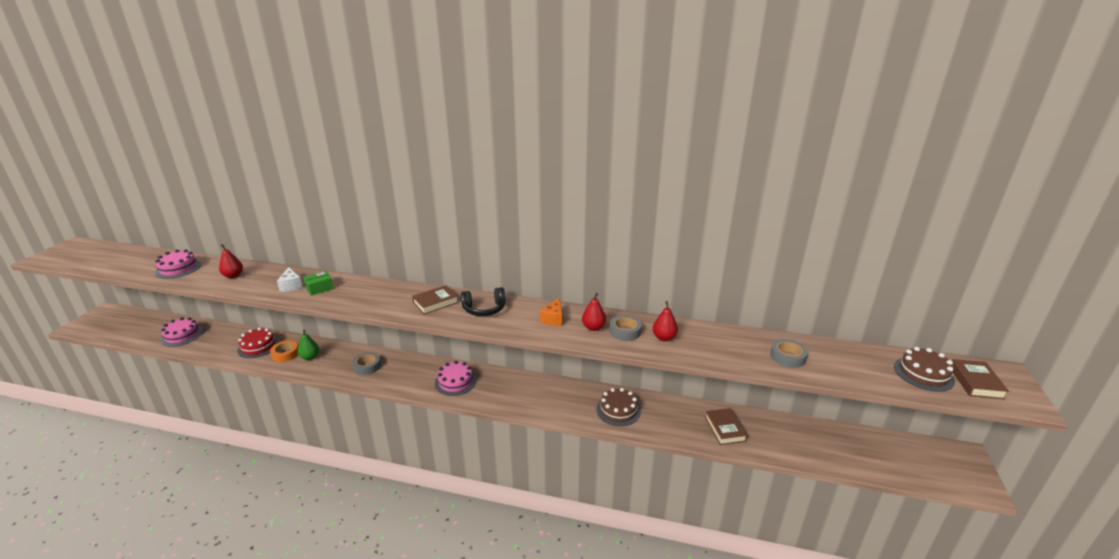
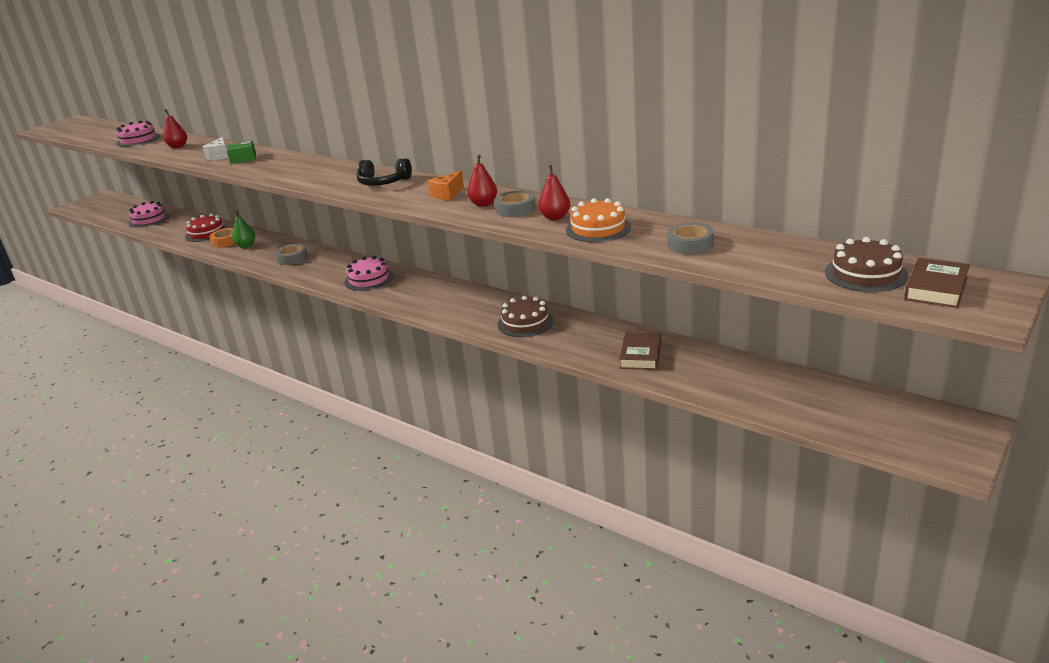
camera: 25 degrees right, 0 degrees up
brown book [412,285,459,315] -> none
none -> orange cake [566,198,631,242]

